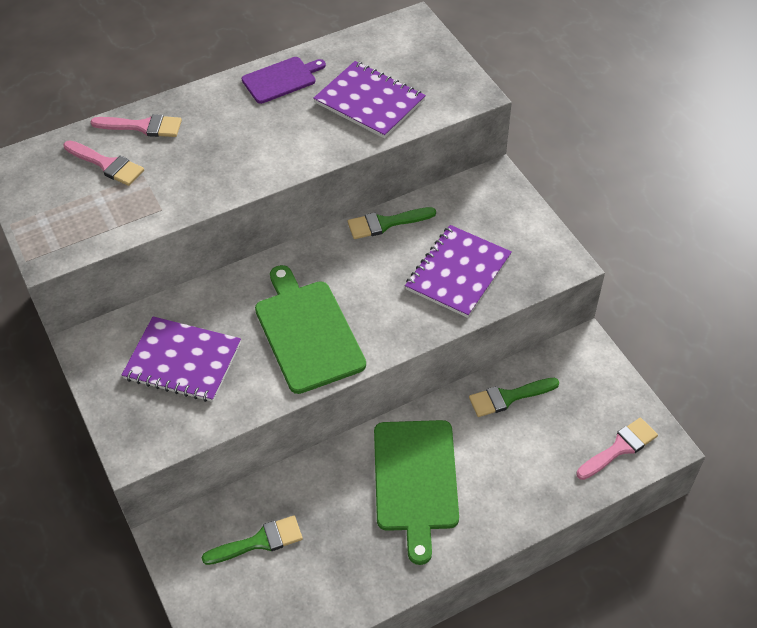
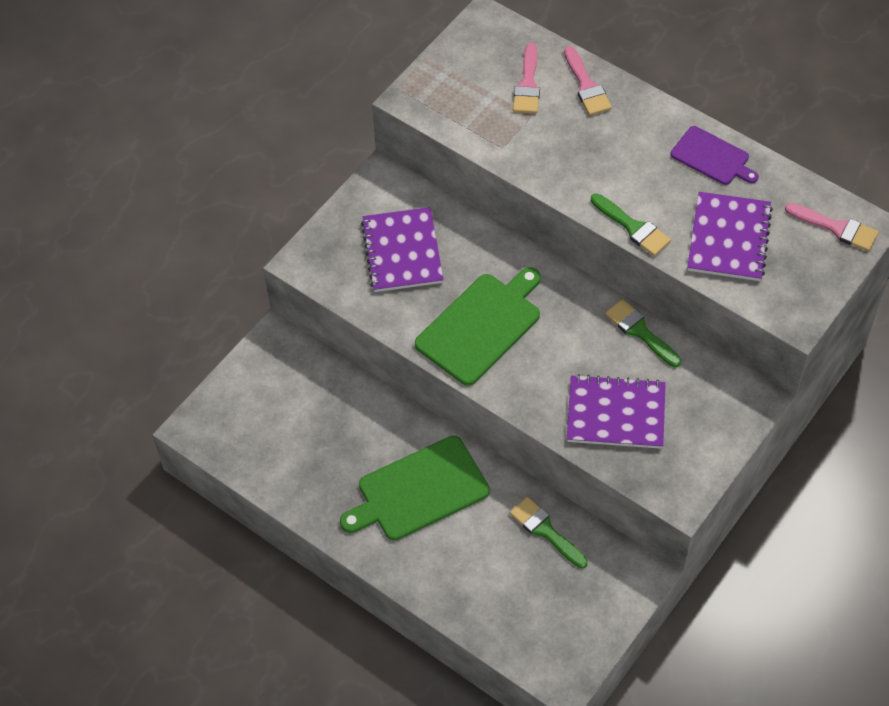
camera: 65 degrees right, 5 degrees up
green brush [202,516,303,565] -> green brush moved to [591,193,671,256]
pink brush [576,418,658,480] -> pink brush moved to [785,203,879,251]

